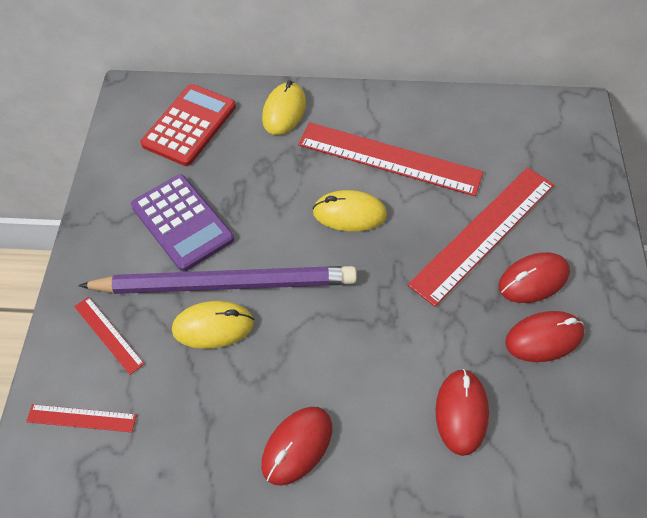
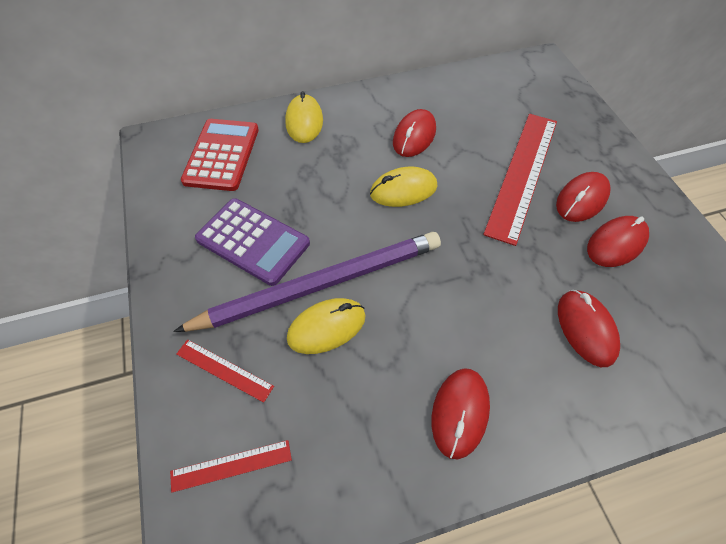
camera: 20 degrees left, 0 degrees up
red ruler [298,122,483,196] -> red mouse [393,109,436,157]

